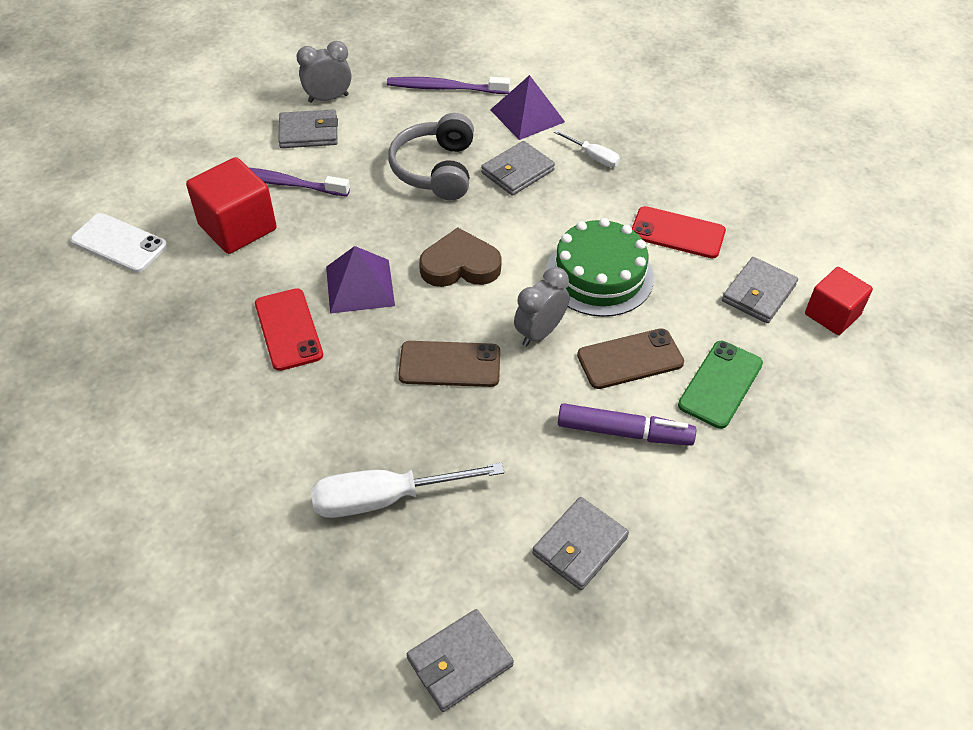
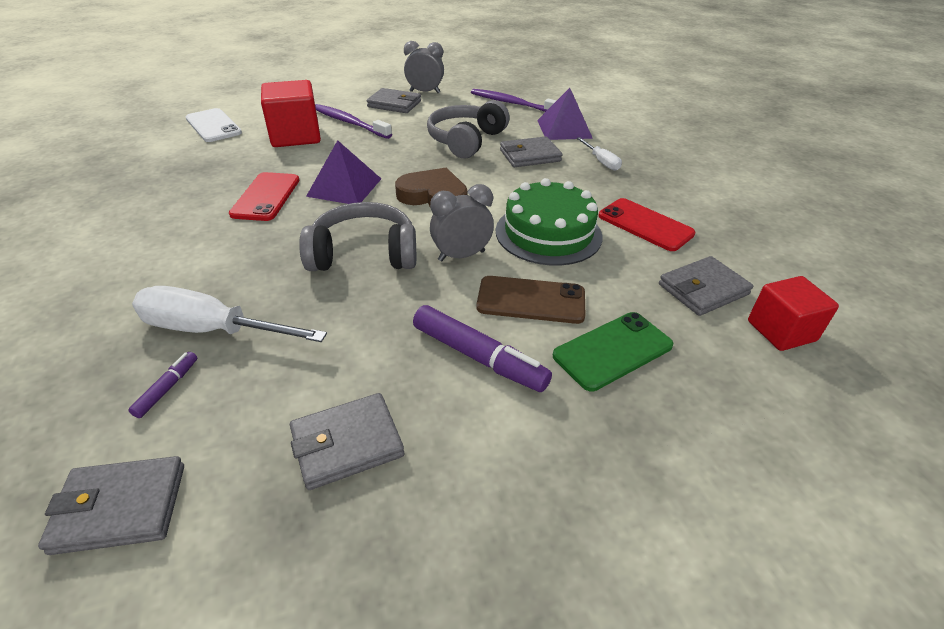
camera: 25 degrees right, 10 degrees down
brown phone [398,341,500,387] -> grey headphones [299,202,416,271]
none -> purple marker [129,352,197,418]

